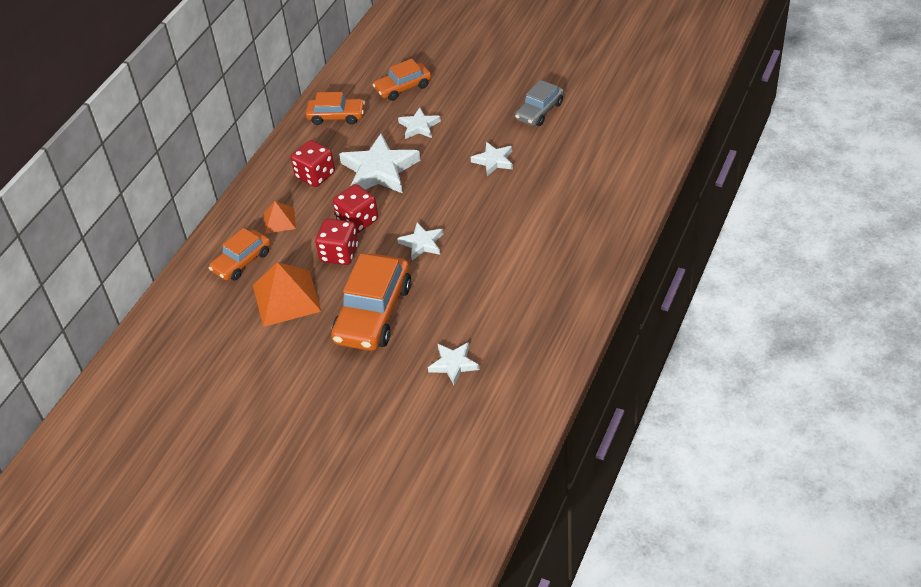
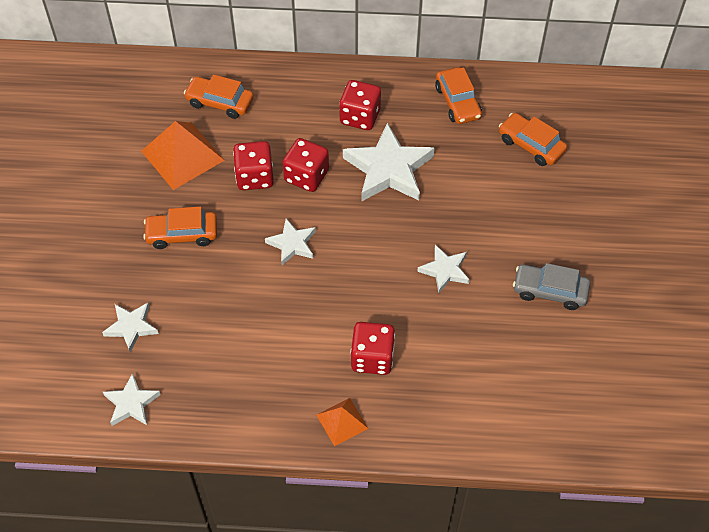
camera: 65 degrees right, 10 degrees up
orange pyramid [264,201,296,234] -> orange pyramid moved to [316,398,368,446]
orange car [331,254,412,351] -> orange car [143,207,217,249], size x0.58
white star [398,107,441,139] -> white star moved to [103,373,161,426]
none -> red dice [351,322,395,375]

